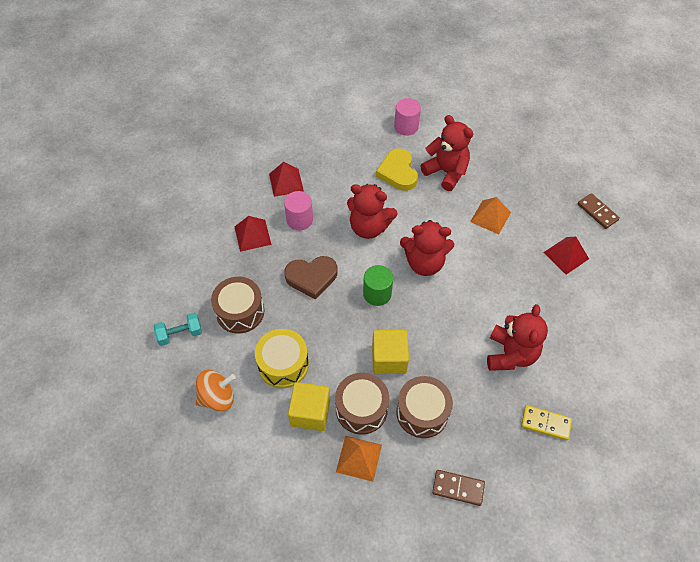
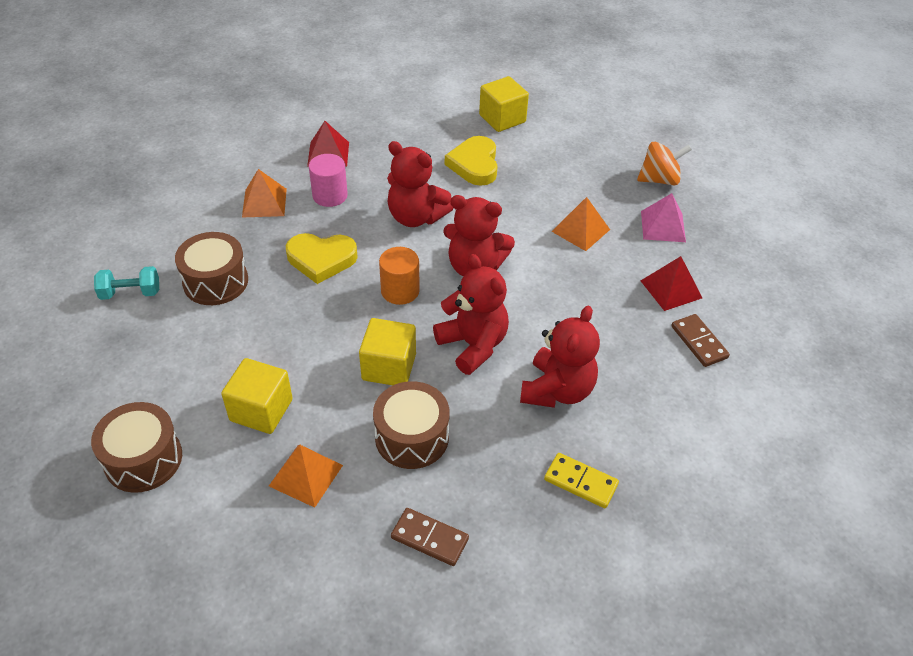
camera: 10 degrees right, 10 degrees down
orange spinning top [196,370,236,411] -> orange spinning top moved to [637,142,692,186]
red pyramid [234,216,272,252] -> orange pyramid [242,169,287,218]
yellow drum [255,329,309,388] -> none
brown heart [284,256,338,300] -> yellow heart [286,233,358,284]
brown drum [335,373,389,435] -> brown drum moved to [91,402,182,493]
green cylinder [363,265,393,306] -> orange cylinder [379,247,420,305]
pink cylinder [394,98,421,136] -> yellow cube [479,76,529,132]
red teddy bear [420,115,473,191] -> red teddy bear moved to [433,254,509,375]
brown domino [578,193,620,229] -> brown domino moved to [671,314,730,367]
none -> pink pyramid [641,193,686,242]

